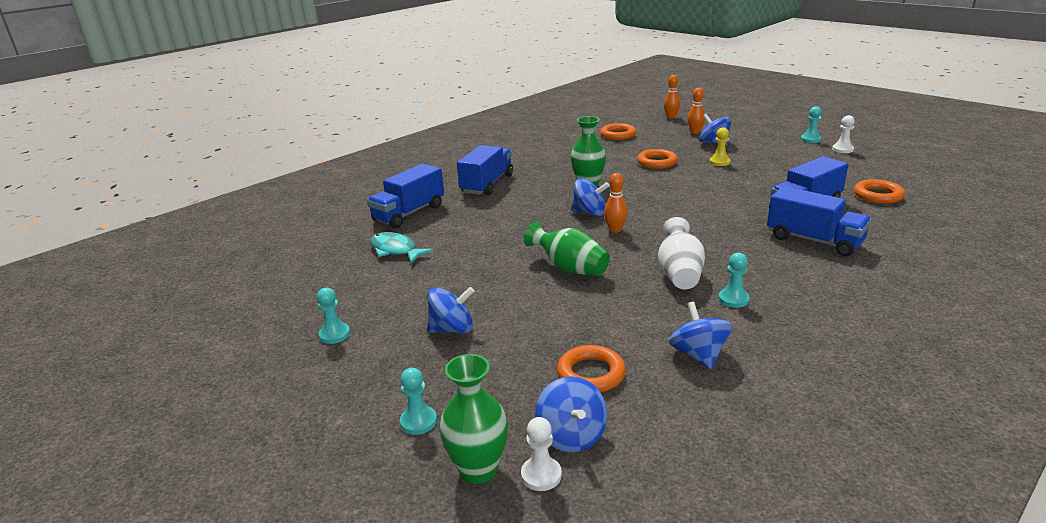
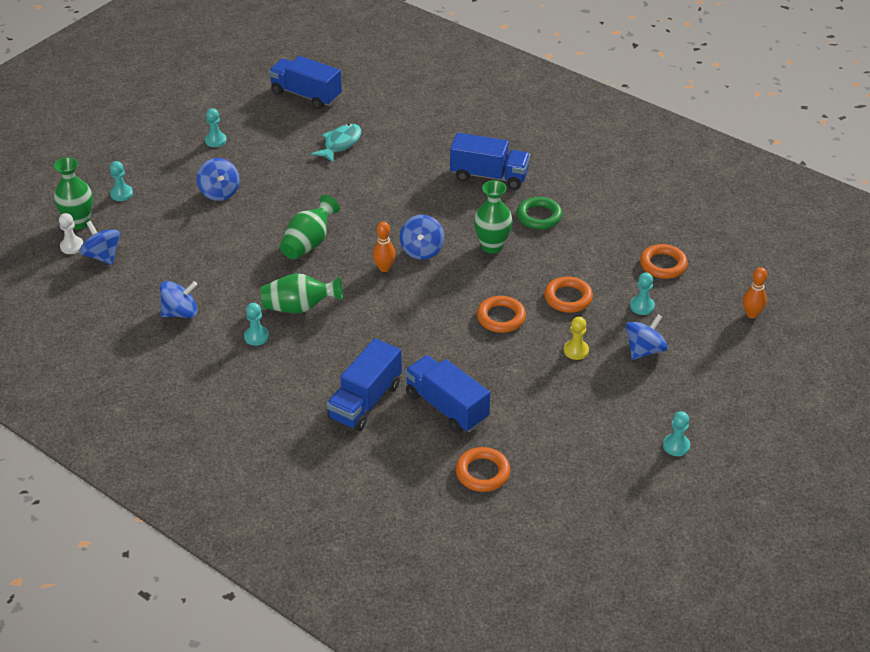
camera: 80 degrees right, 15 degrees up
blue truck [367,163,444,228] -> blue truck moved to [269,56,342,109]
blue spinning top [535,376,607,453] -> blue spinning top turned 75 degrees clockwise [79,221,120,265]
orange ring [557,345,626,393] -> orange ring moved to [477,296,526,333]
white vase [658,217,705,289] -> green vase [261,273,343,313]
orange bowling pin [688,88,705,134] -> none
white pawn [832,115,855,153] -> none
none -> green ring [517,197,562,229]
none -> turquoise pawn [630,273,655,315]

